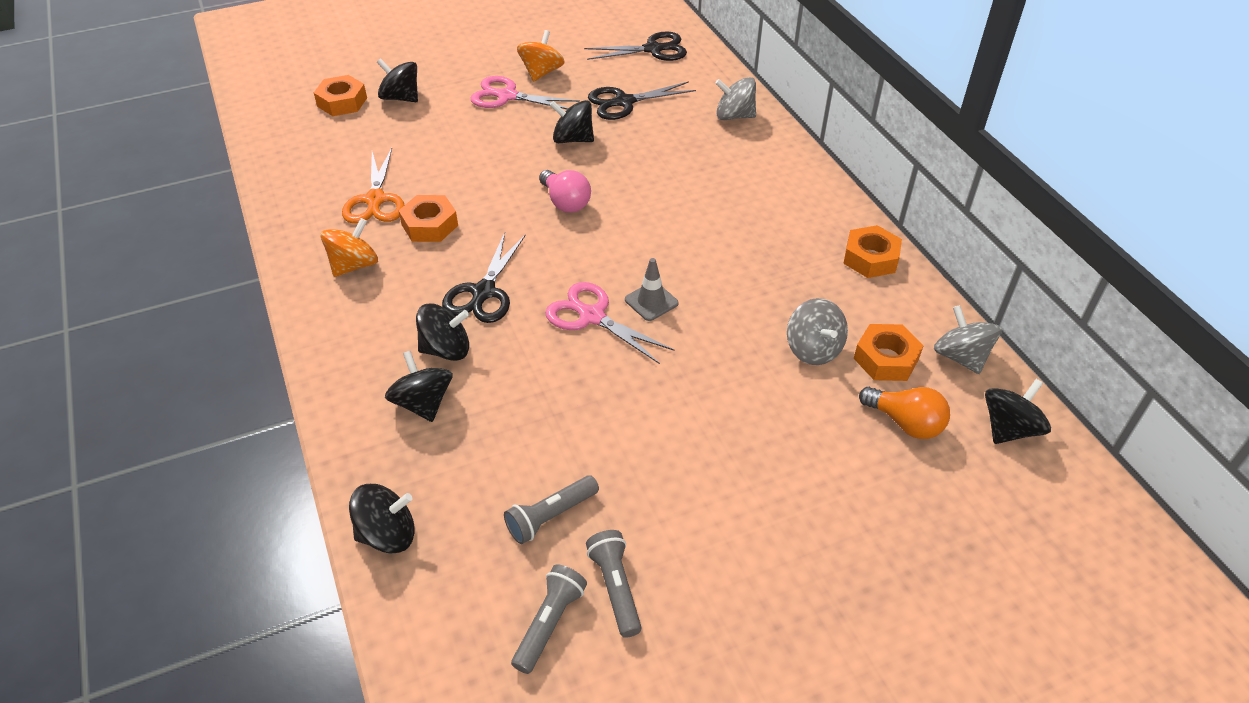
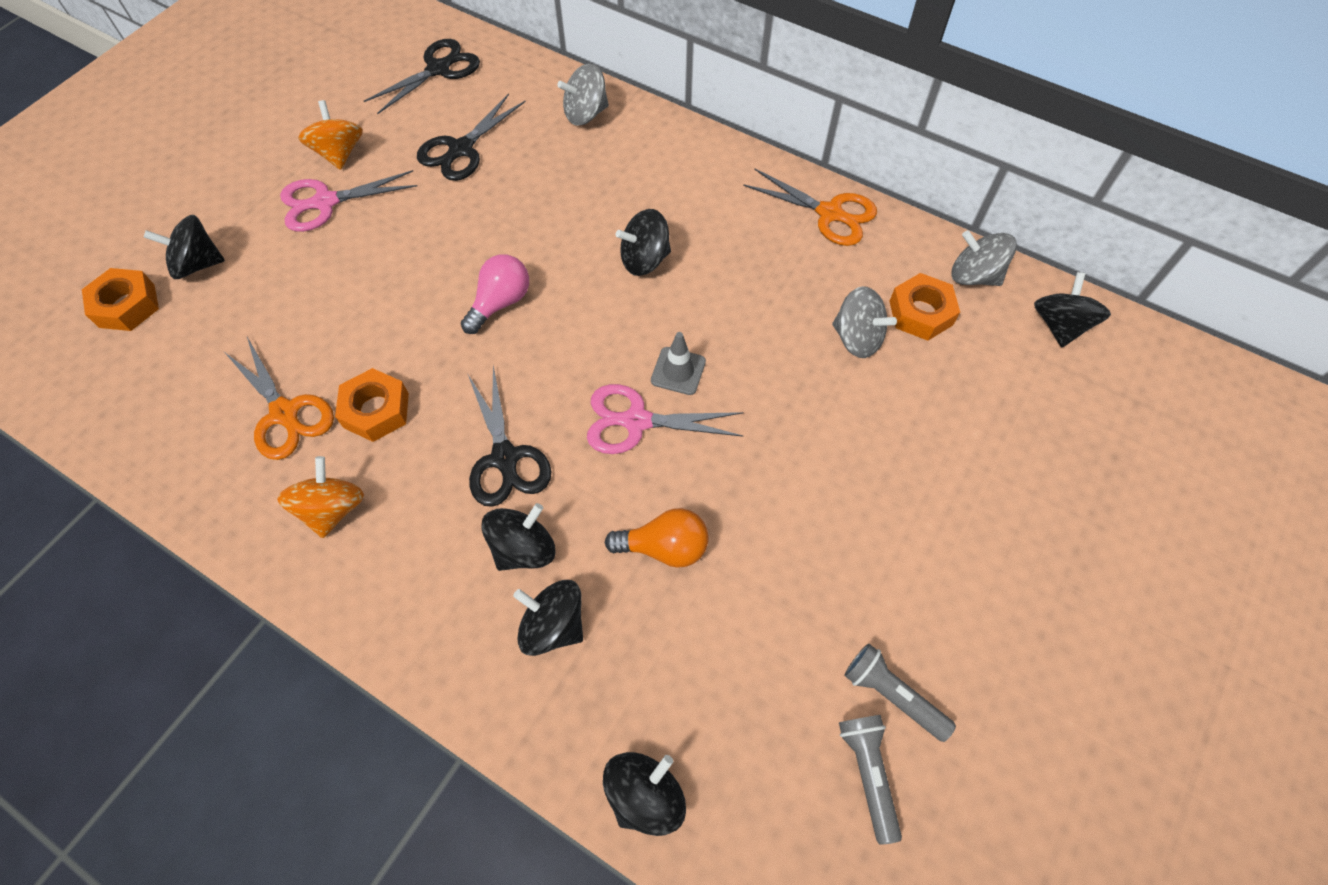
camera: 35 degrees left, 15 degrees up
grey flashlight [504,475,599,544] -> none
pink light bulb [539,170,591,213] -> pink light bulb turned 75 degrees counterclockwise [461,255,529,334]
black spinning top [550,100,594,143] -> black spinning top moved to [615,209,671,276]
orange nut [843,225,902,278] -> orange scissors [743,168,877,246]
orange light bulb [859,387,950,439] -> orange light bulb moved to [605,508,709,568]

